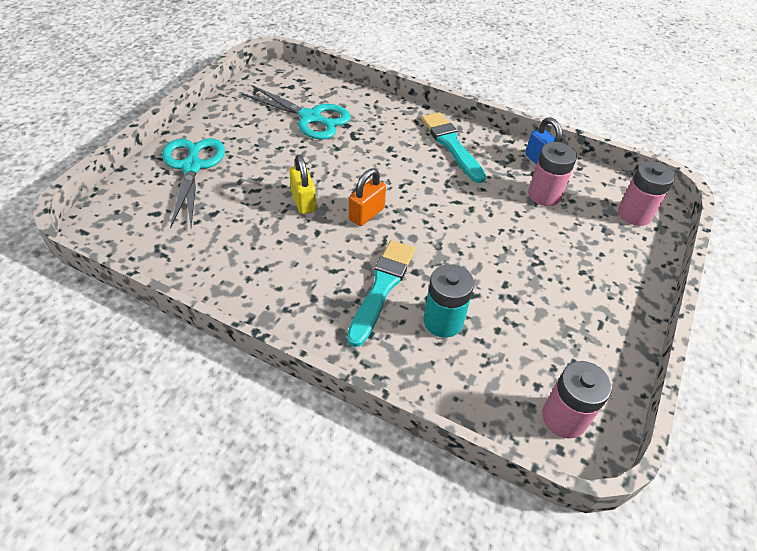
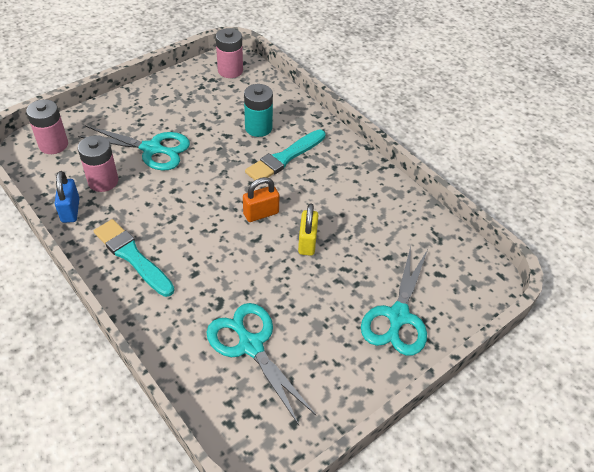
camera: 155 degrees left, 0 degrees up
turquoise brush [421,112,486,183] -> turquoise brush turned 135 degrees clockwise [94,219,175,297]
none -> turquoise scissors [78,126,190,171]

